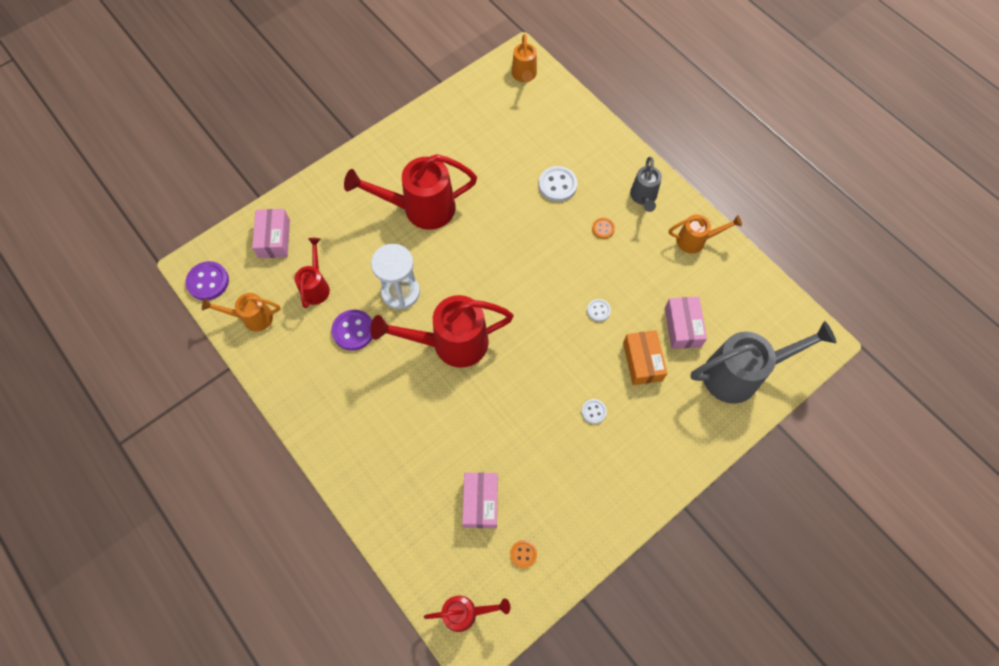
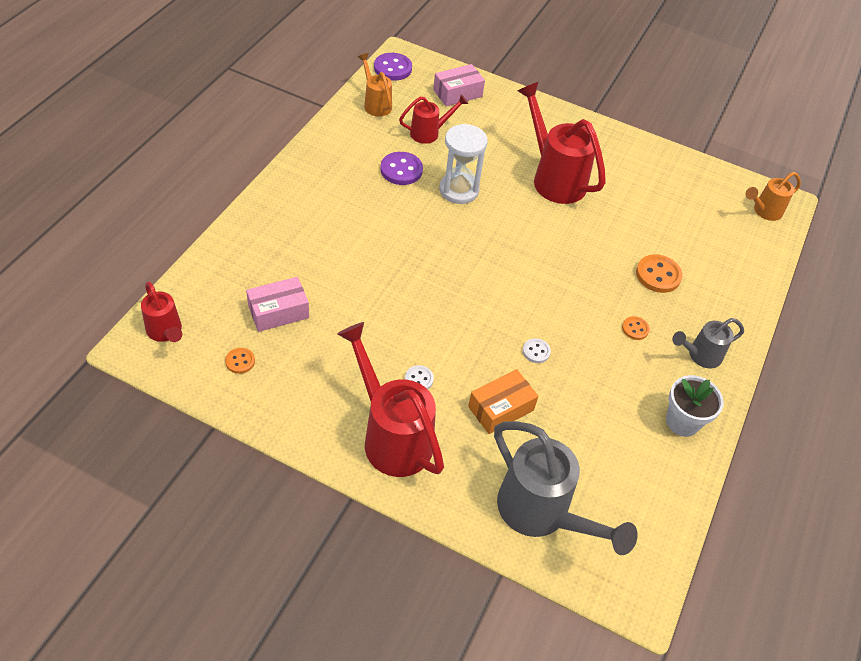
camera: 60 degrees right, 15 degrees down
red watering can [370,295,514,368] -> red watering can moved to [337,322,444,477]
white button [539,166,578,202] -> orange button [636,254,683,293]
pink box [665,297,707,349] -> none
orange watering can [669,215,742,254] -> white flower pot [666,375,724,437]

